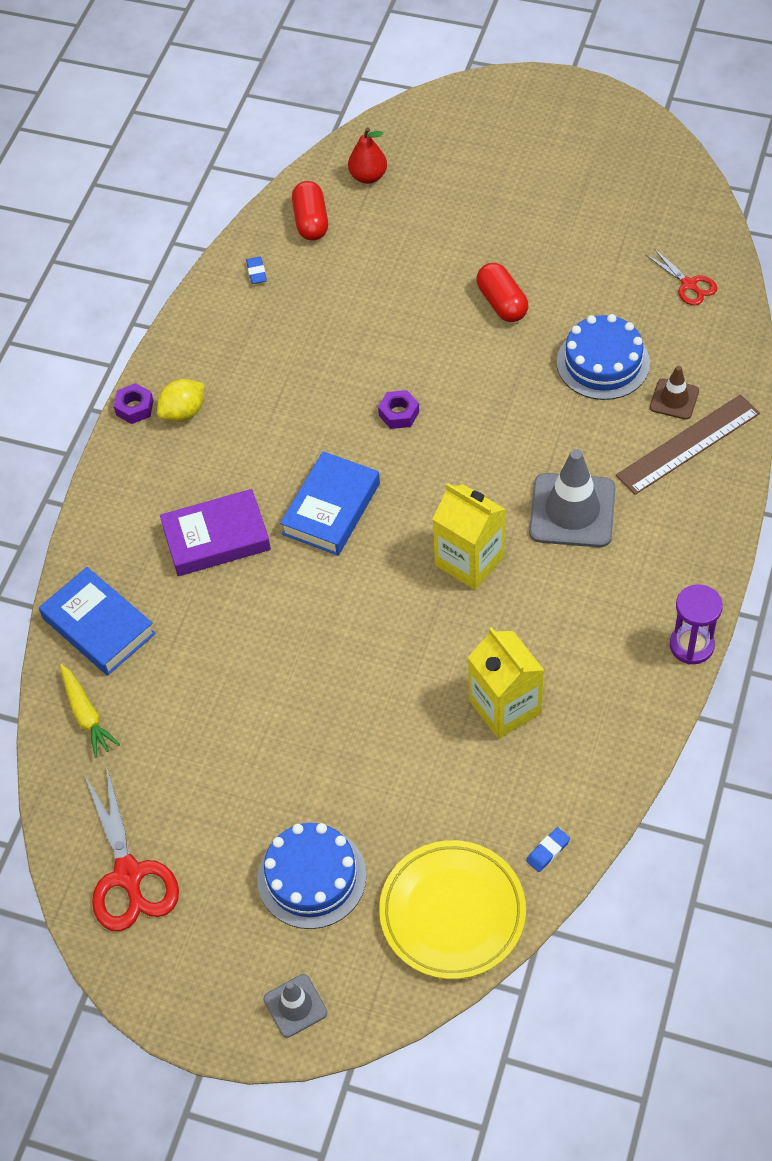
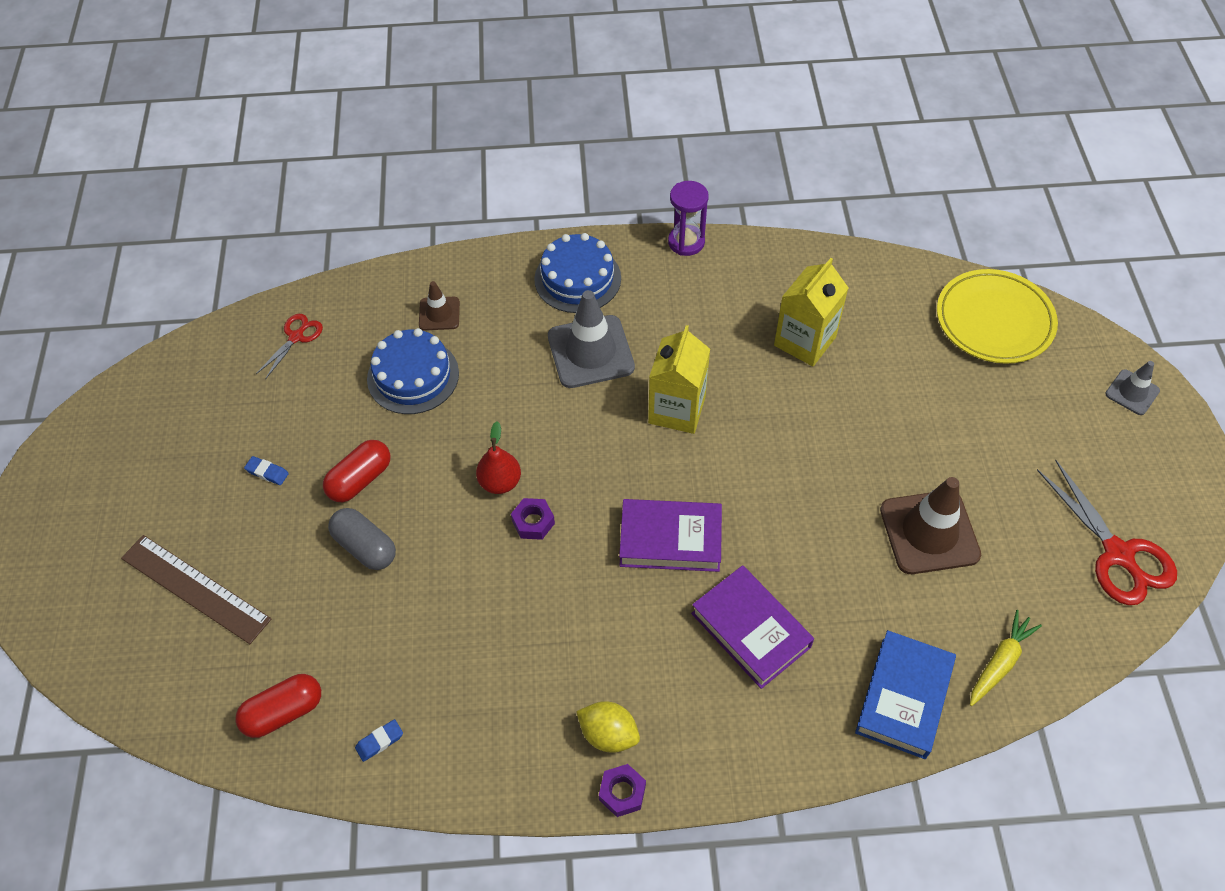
camera: 115 degrees left, 0 degrees up
red scissors [85,765,179,931] -> red scissors turned 105 degrees clockwise [1037,460,1177,605]
blue cake [257,823,367,929] -> blue cake moved to [534,233,621,313]
blue book [280,451,380,556] -> purple book [619,499,722,572]
red pear [348,128,387,184] -> red pear moved to [476,421,521,494]
blue eraser [526,827,570,872] -> blue eraser moved to [244,456,289,485]
brown ruler [616,394,760,495] -> brown ruler moved to [121,535,271,644]
none -> grey capsule [328,508,396,570]
none -> brown traffic cone [880,477,981,574]

